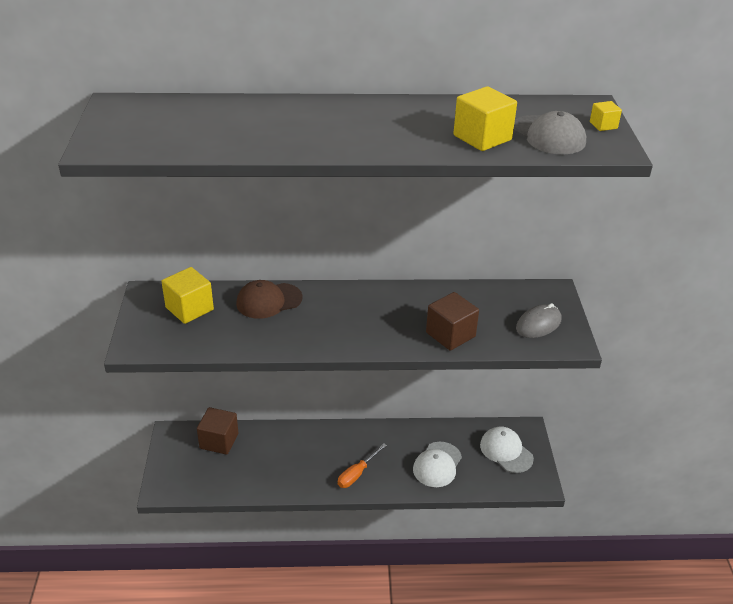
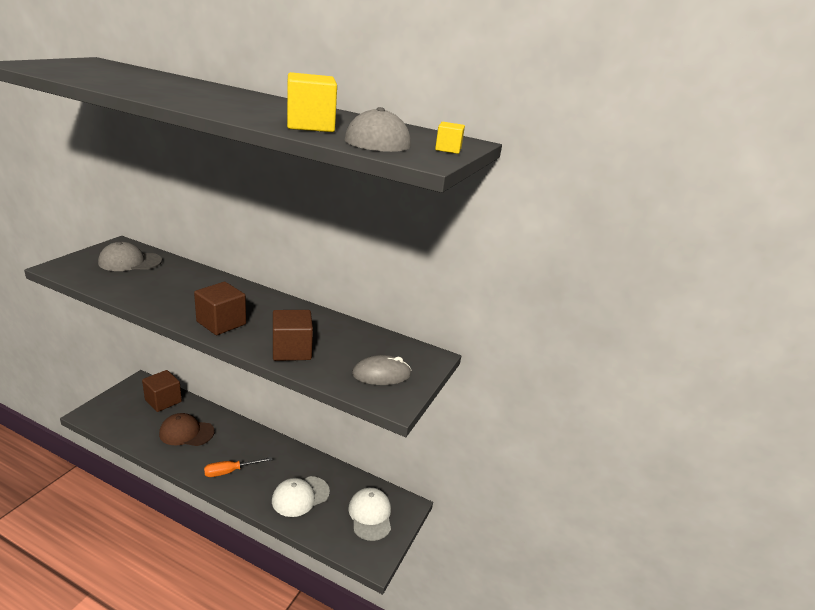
camera: 25 degrees right, 10 degrees down
yellow cube [161,267,214,324] -> grey cap [98,242,162,271]
brown cap [236,280,303,319] -> brown cap moved to [159,413,214,446]
none -> brown cube [194,282,246,335]

